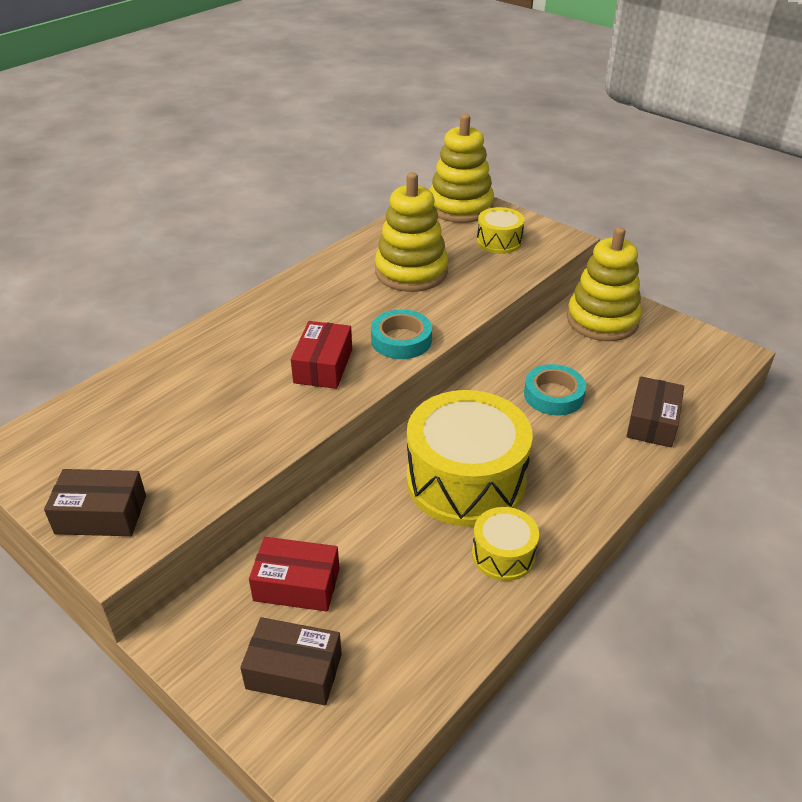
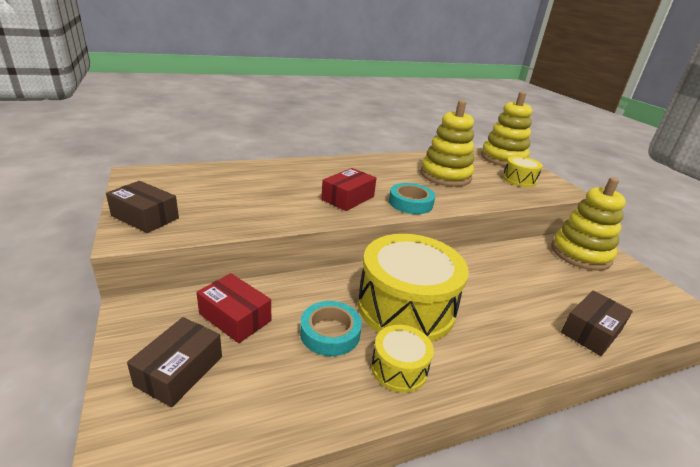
camera: 25 degrees right, 10 degrees down
brown box [240,617,342,705] -> brown box turned 75 degrees clockwise [127,317,222,407]
turquoise tape [524,364,586,415] -> turquoise tape moved to [300,301,362,356]

